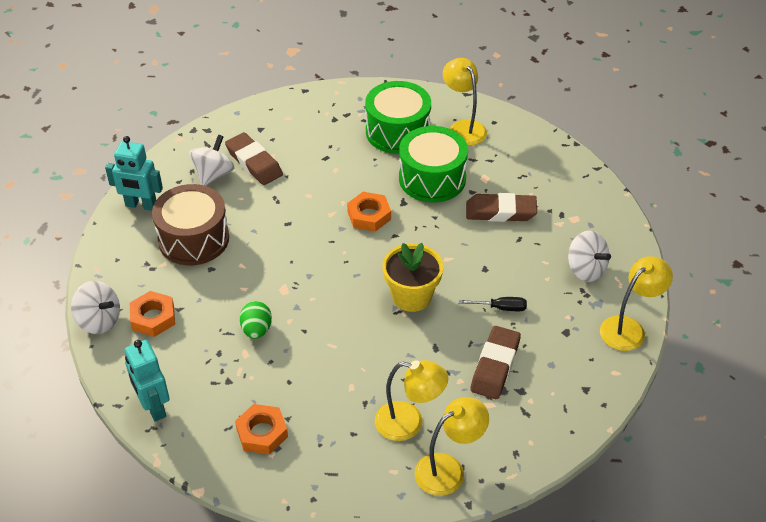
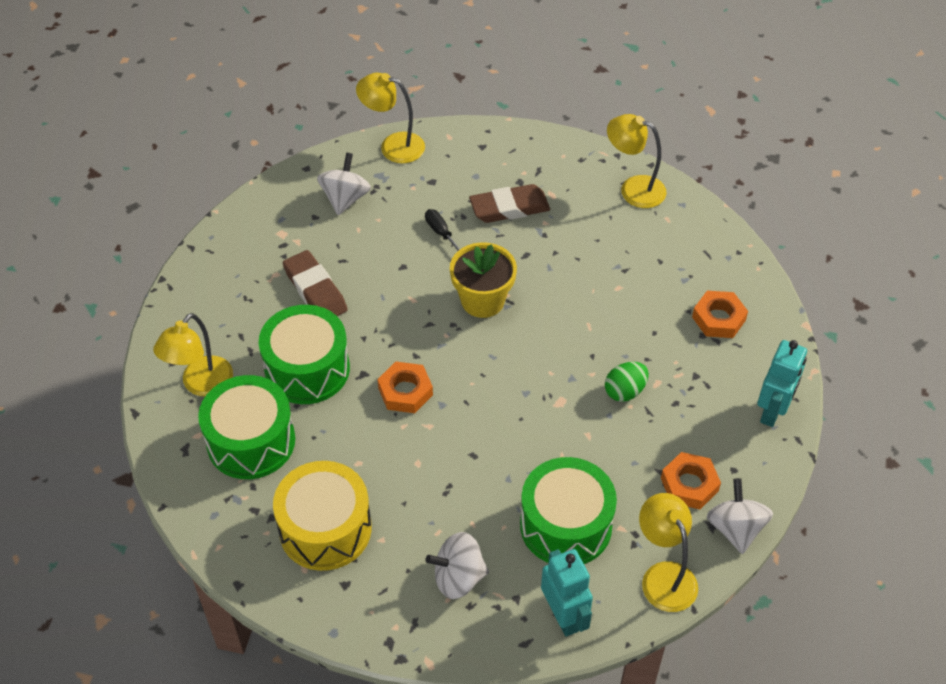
camera: 125 degrees left, 5 degrees up
brown drum [152,184,229,265] -> green drum [520,457,617,564]
brown eraser [225,132,283,185] -> none
yellow lamp [375,360,448,441] -> yellow lamp moved to [639,493,698,612]
none -> yellow drum [273,461,372,571]

